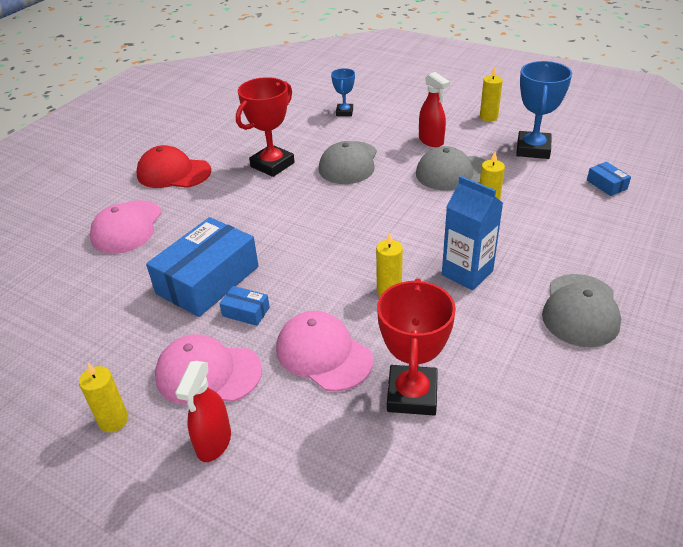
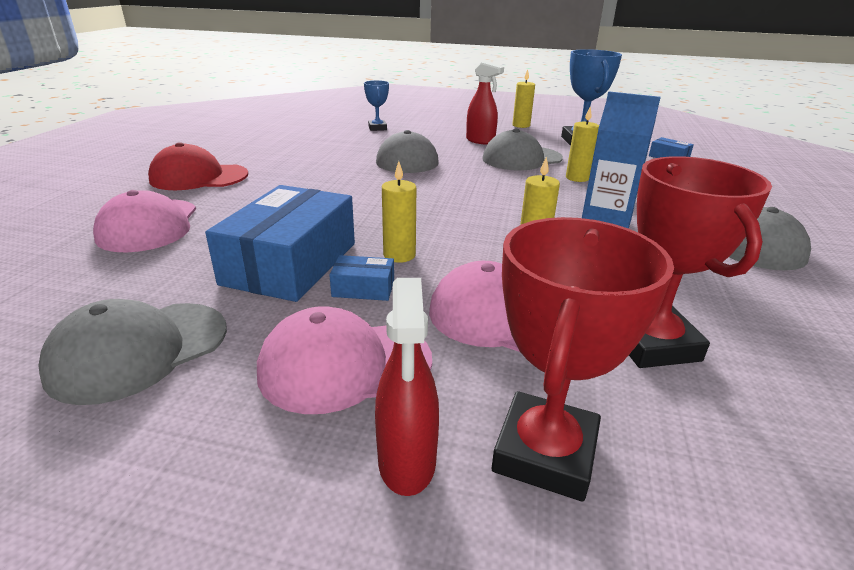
camera: 20 degrees left, 10 degrees down
yellow candle [79,363,128,432] -> yellow candle moved to [382,161,416,263]
red trophy [236,77,295,177] -> red trophy moved to [492,217,674,502]
none -> grey cap [38,299,227,405]

